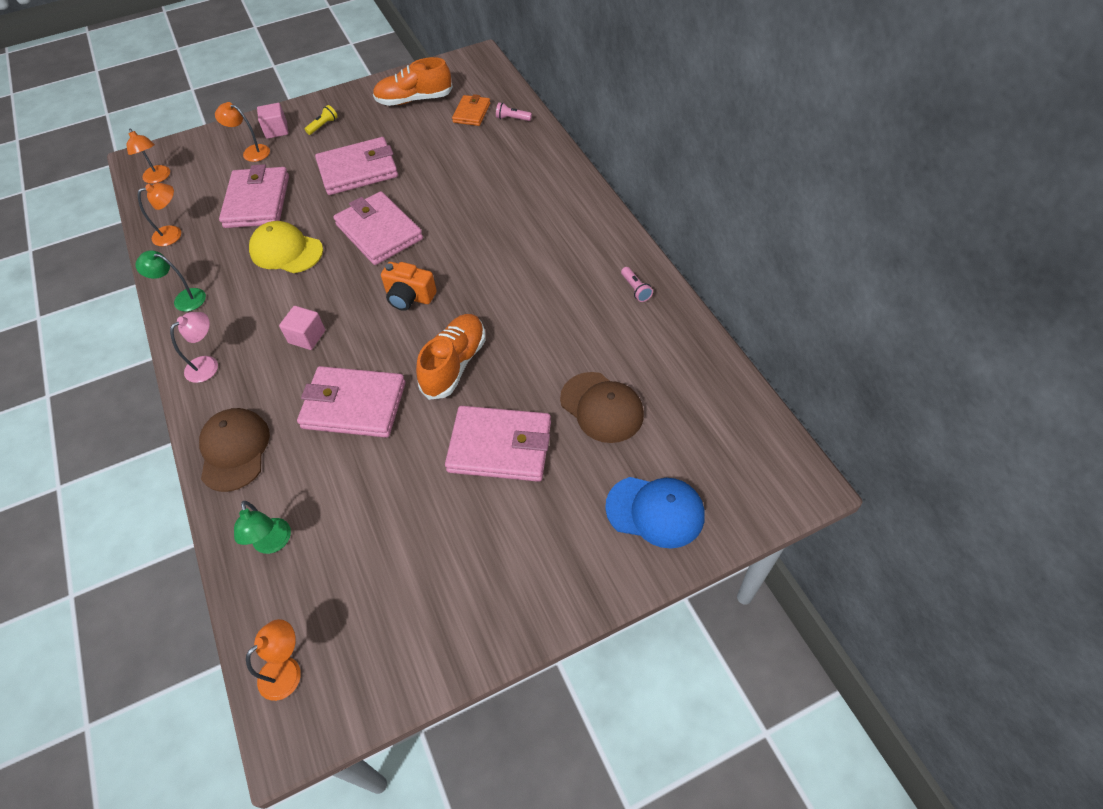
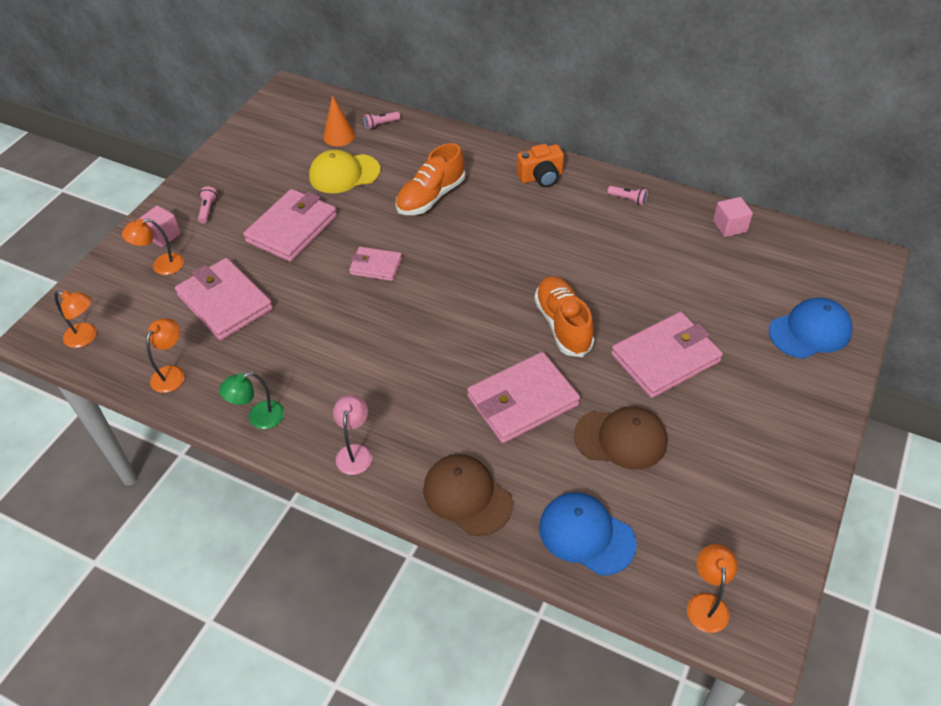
camera: 40 degrees left, 5 degrees down
green lamp [234,501,291,554] -> blue cap [539,492,637,576]
yellow cap [249,221,323,273] -> yellow cap moved to [309,149,381,193]
pink cube [279,306,325,350] -> pink cube moved to [713,197,753,237]
yellow flashlight [305,105,338,135] -> pink flashlight [198,186,217,224]
pink wallet [333,191,423,265] -> pink wallet [349,247,402,281], size x0.56
orange shoe [373,57,453,106] -> orange shoe moved to [396,143,466,215]
orange camera [381,262,437,311] -> orange camera moved to [517,144,564,187]
orange wallet [452,94,490,126] -> orange cone [323,95,355,146]
brown cap [560,372,644,443] -> brown cap moved to [574,407,667,470]

